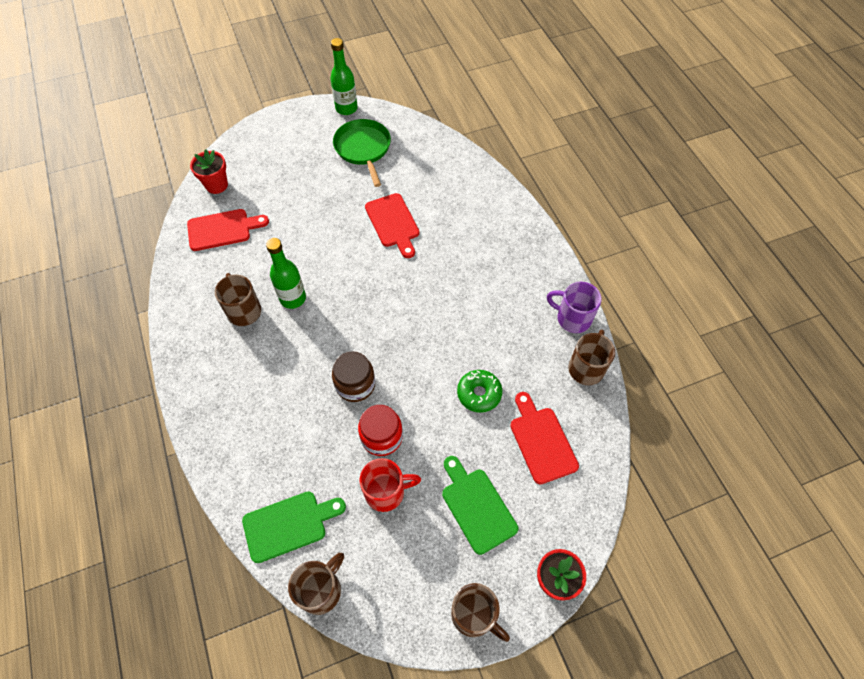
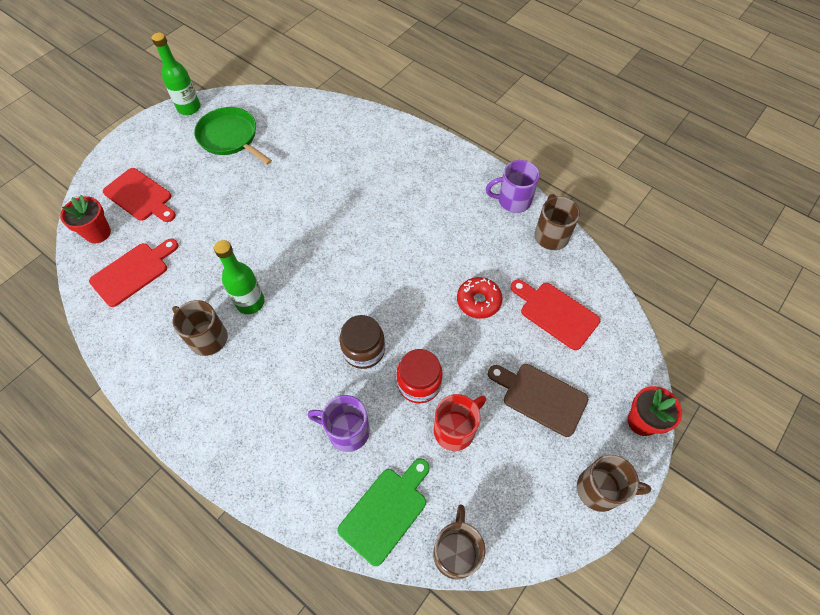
camera: 30 degrees left, 0 degrees up
red cutting board [365,193,419,258] -> red cutting board moved to [103,168,176,222]
green cutting board [442,456,518,555] -> brown cutting board [488,364,589,437]
green donut [457,370,502,413] -> red donut [457,277,503,319]
none -> purple mug [308,395,370,452]

